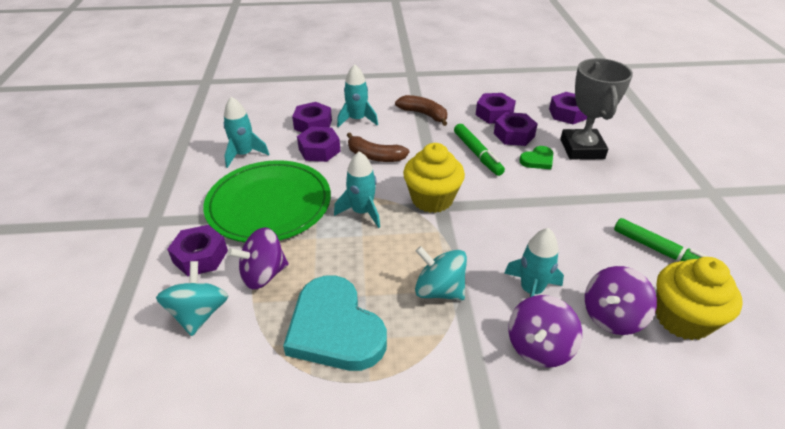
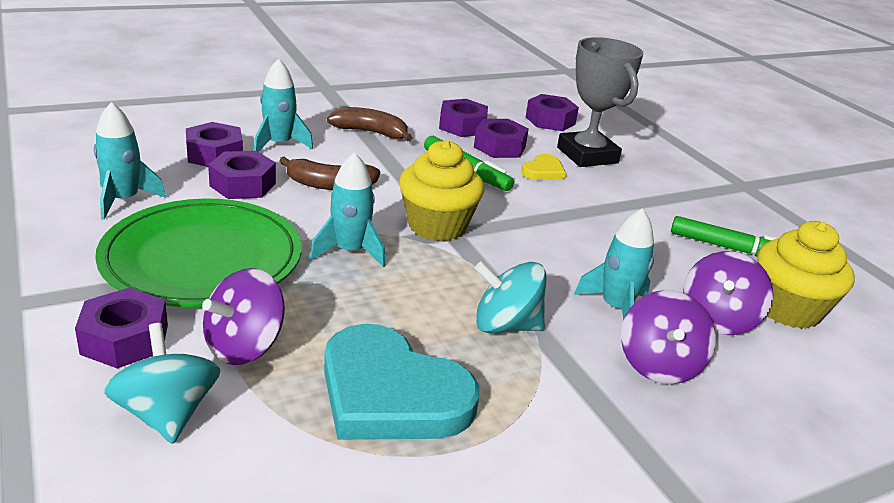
camera: 25 degrees left, 10 degrees down
green heart [519,146,553,169] -> yellow heart [521,154,566,180]

